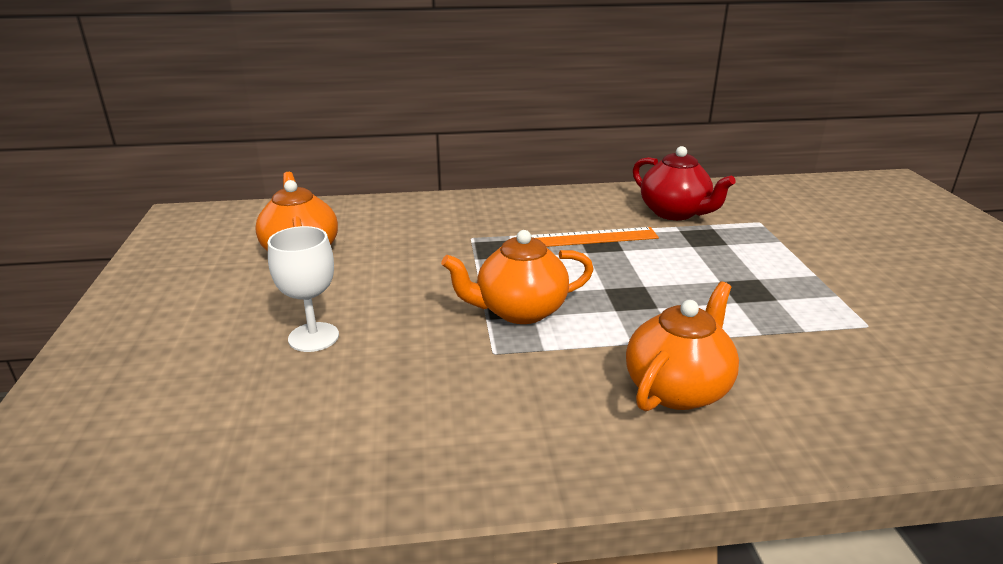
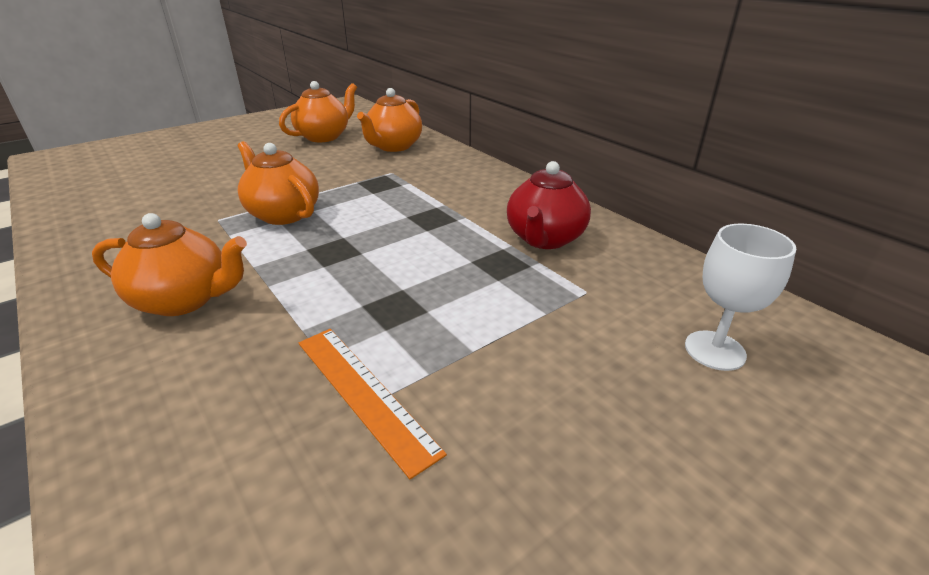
camera: 60 degrees right, 5 degrees up
white goblet [268,226,339,352] -> white goblet moved to [685,224,796,371]
orange ruler [531,227,659,247] -> orange ruler moved to [299,329,447,480]
none -> orange teapot [357,88,422,152]

